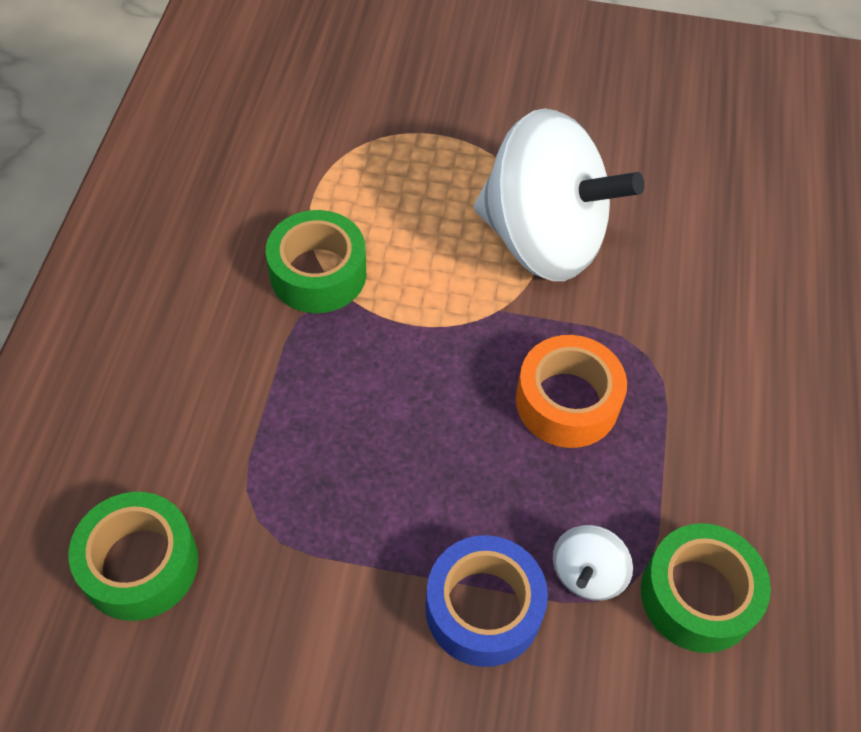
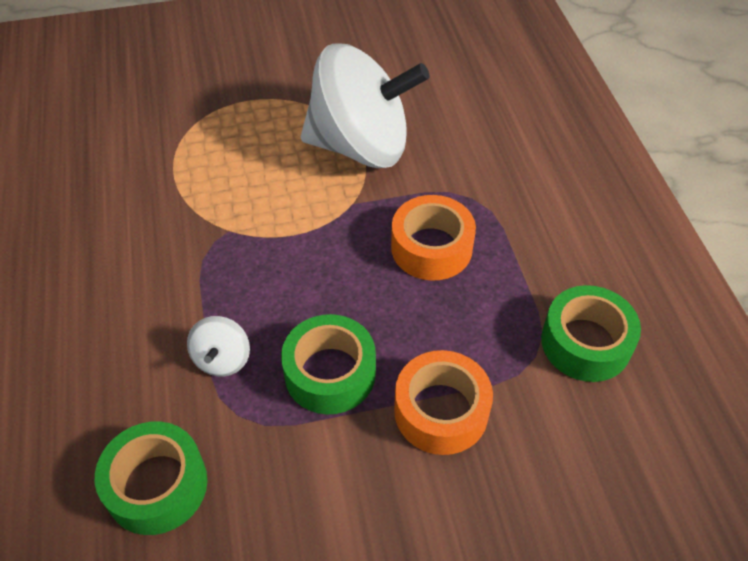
camera: 20 degrees left, 5 degrees down
green tape [266,210,366,313] -> green tape moved to [281,314,376,414]
blue tape [425,535,548,667] -> orange tape [394,350,493,455]
white spinning top [553,525,633,600] -> white spinning top moved to [187,316,250,376]

